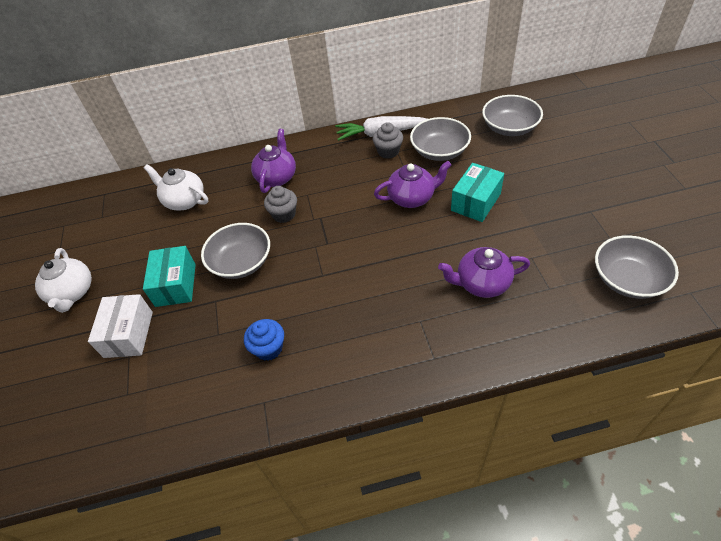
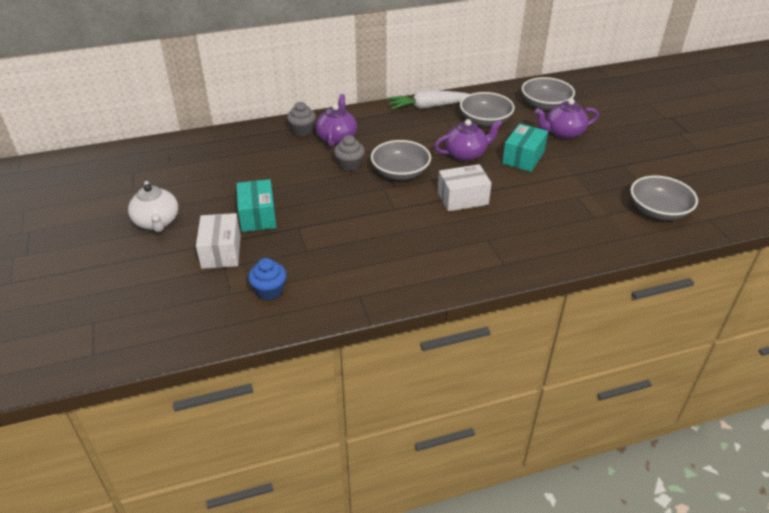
camera: 10 degrees left, 10 degrees down
white teapot [144,164,208,211] -> none
grey bowl [201,223,270,279] -> grey bowl moved to [371,140,431,180]
blue cupcake [244,319,284,361] -> blue cupcake moved to [248,258,287,300]
grey cupcake [373,122,403,159] -> grey cupcake moved to [287,102,316,136]
purple teapot [438,247,530,298] -> purple teapot moved to [535,98,599,139]
none -> white box [438,164,492,212]

